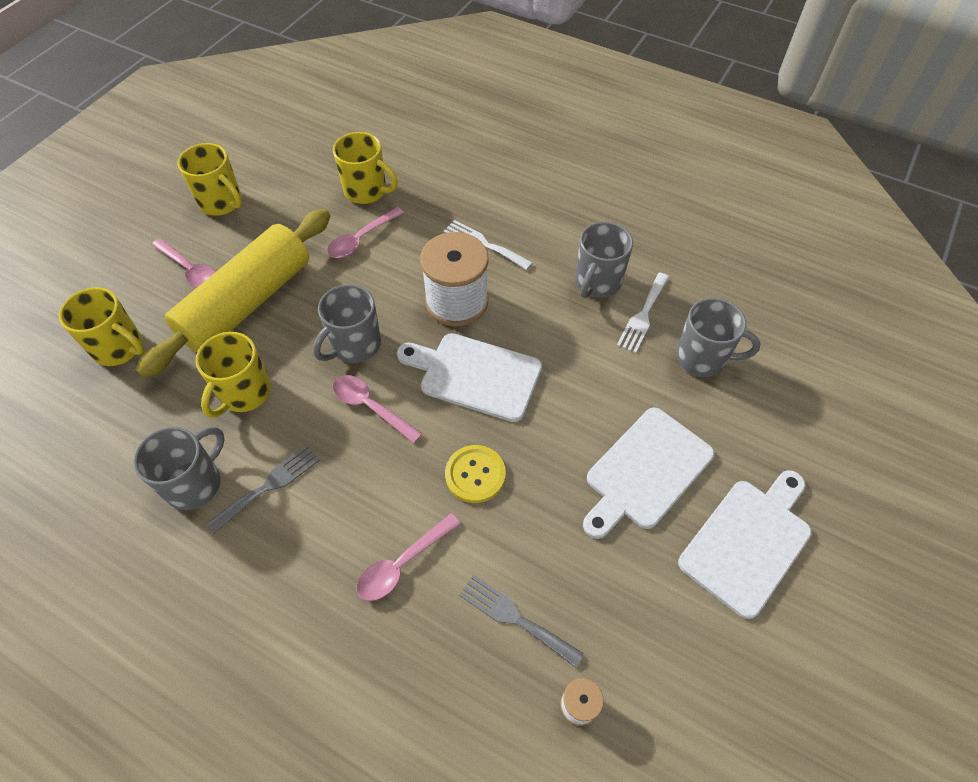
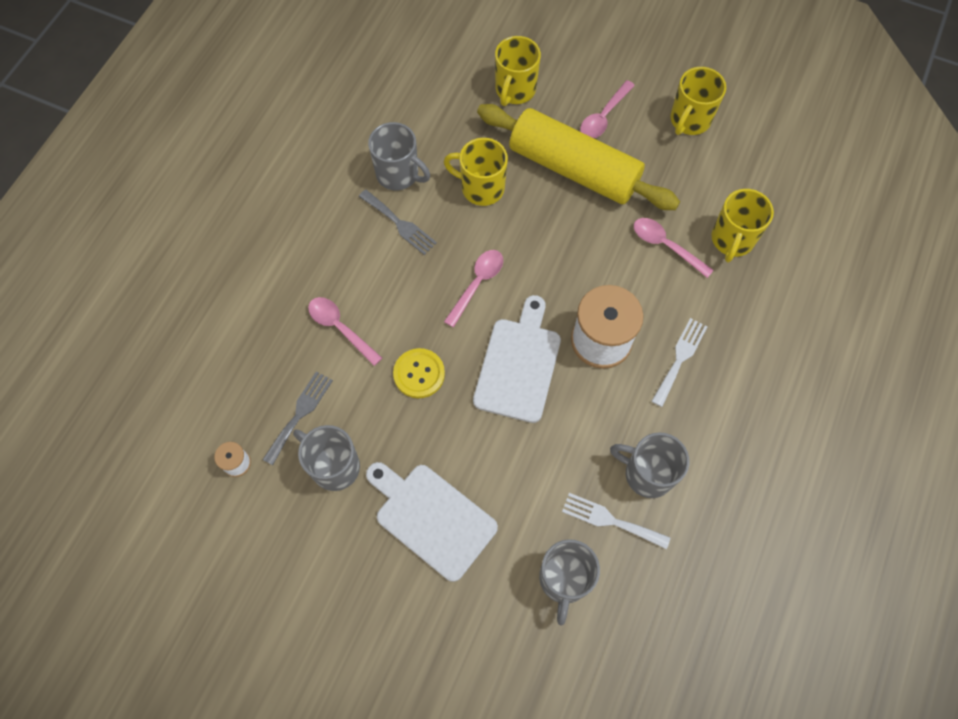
camera: 85 degrees right, 10 degrees up
grey mug [313,284,381,363] -> grey mug moved to [293,425,360,491]
white cutting board [678,470,812,619] -> none

